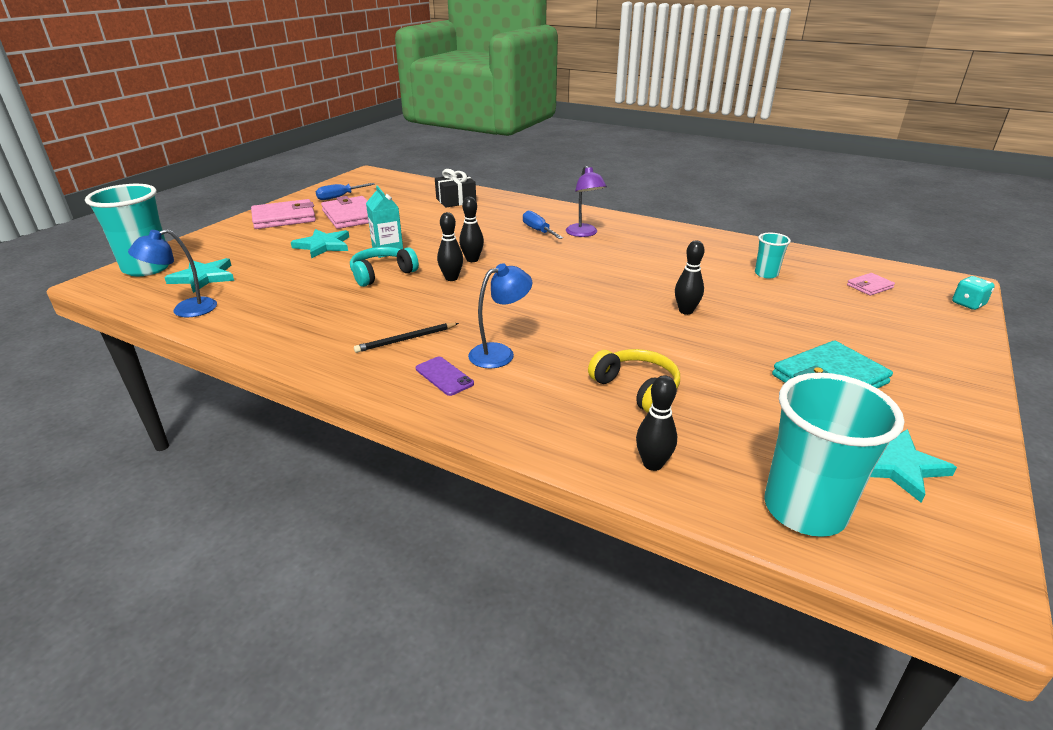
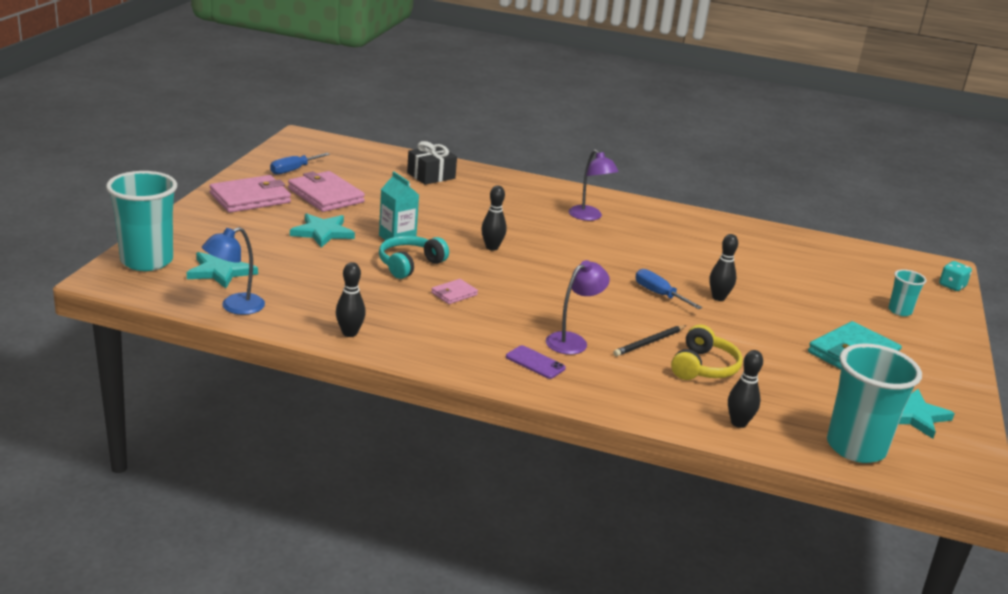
camera: 15 degrees left, 5 degrees down
black pencil [354,323,459,353] -> black pencil moved to [613,325,686,356]
black bowling pin [437,212,463,281] -> black bowling pin moved to [336,262,366,337]
blue lamp [468,263,532,369] -> purple lamp [546,260,610,355]
blue screwdriver [523,210,563,239] -> blue screwdriver moved to [635,269,702,309]
yellow headphones [588,349,680,413] -> yellow headphones turned 75 degrees clockwise [671,325,743,380]
turquoise cup [755,233,791,279] -> turquoise cup moved to [888,269,927,316]
pink wallet [847,273,895,296] -> pink wallet moved to [431,279,478,304]

